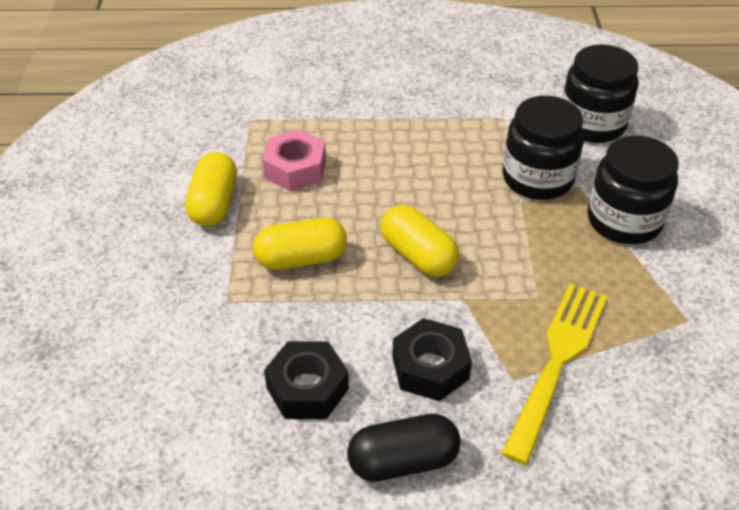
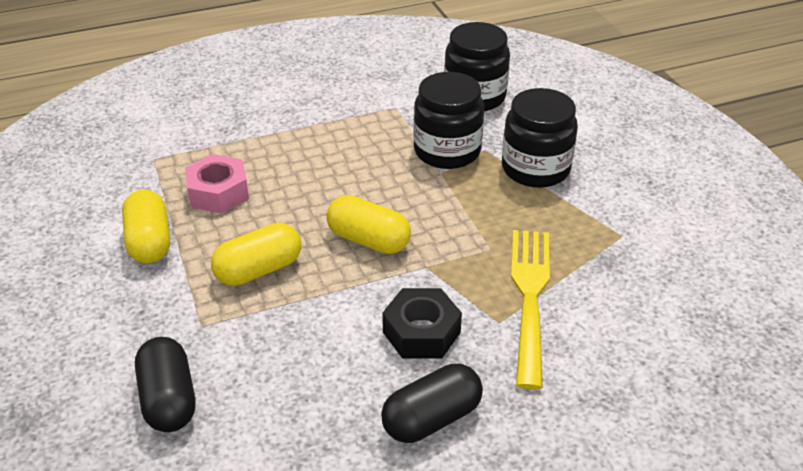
camera: 20 degrees left, 5 degrees down
black nut [264,341,349,419] -> none
none -> black capsule [135,337,195,432]

